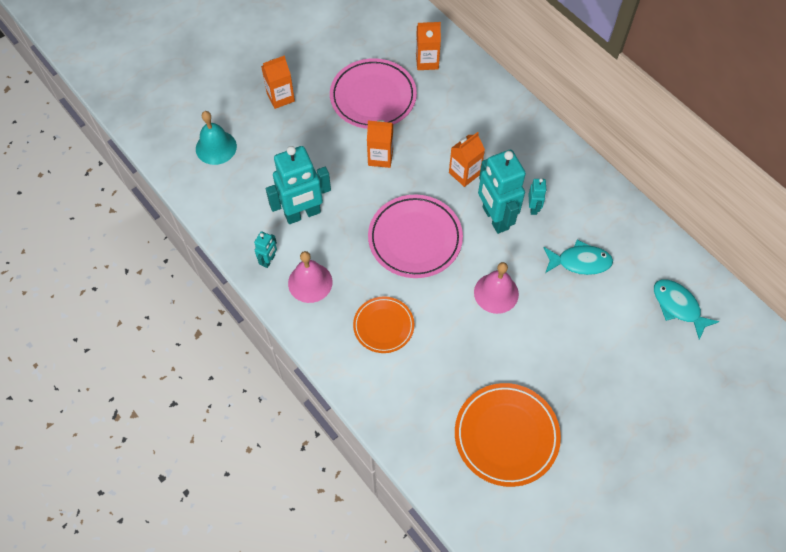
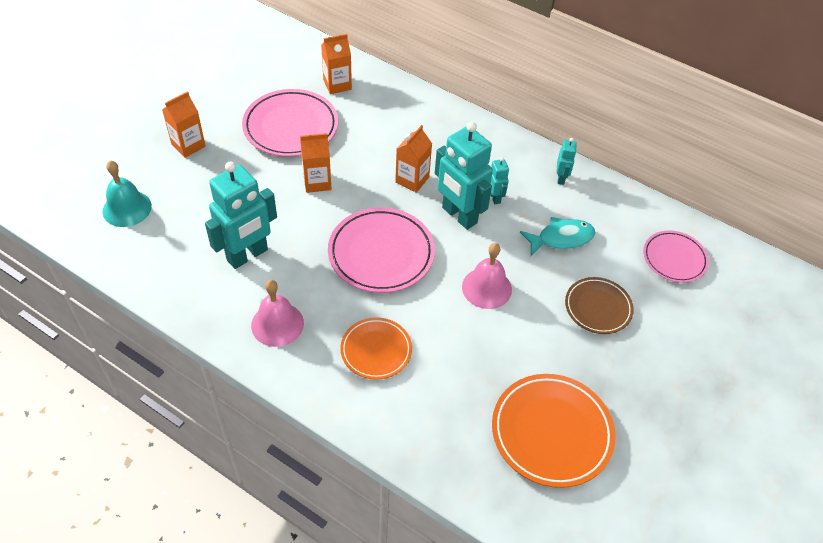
camera: 20 degrees left, 10 degrees down
turquoise robot [254,231,277,268] -> turquoise robot moved to [556,138,577,185]
turquoise fish [654,279,719,340] -> pink plate [643,230,709,283]
none -> brown plate [565,277,634,334]

